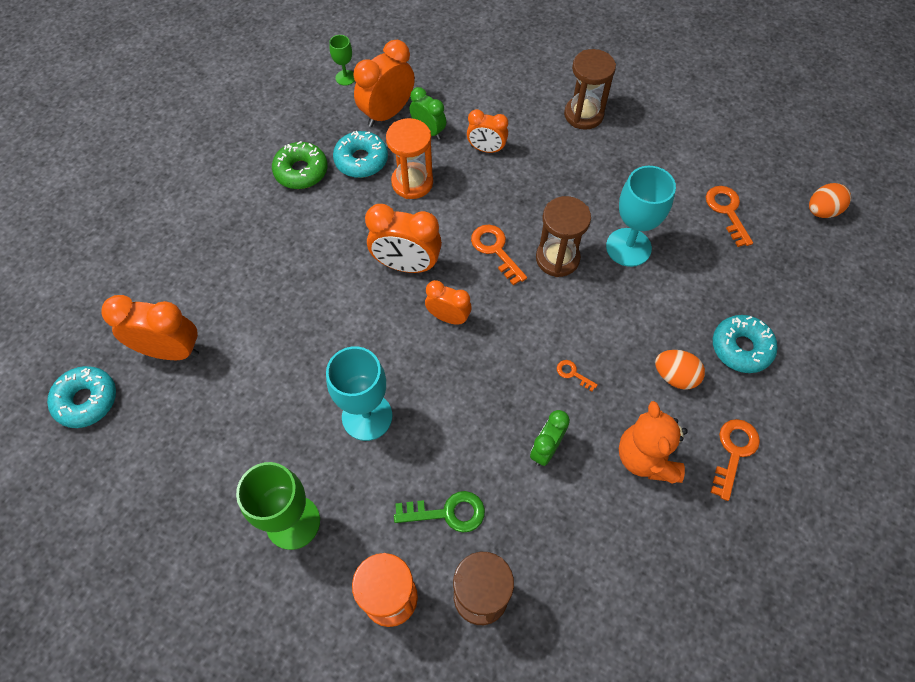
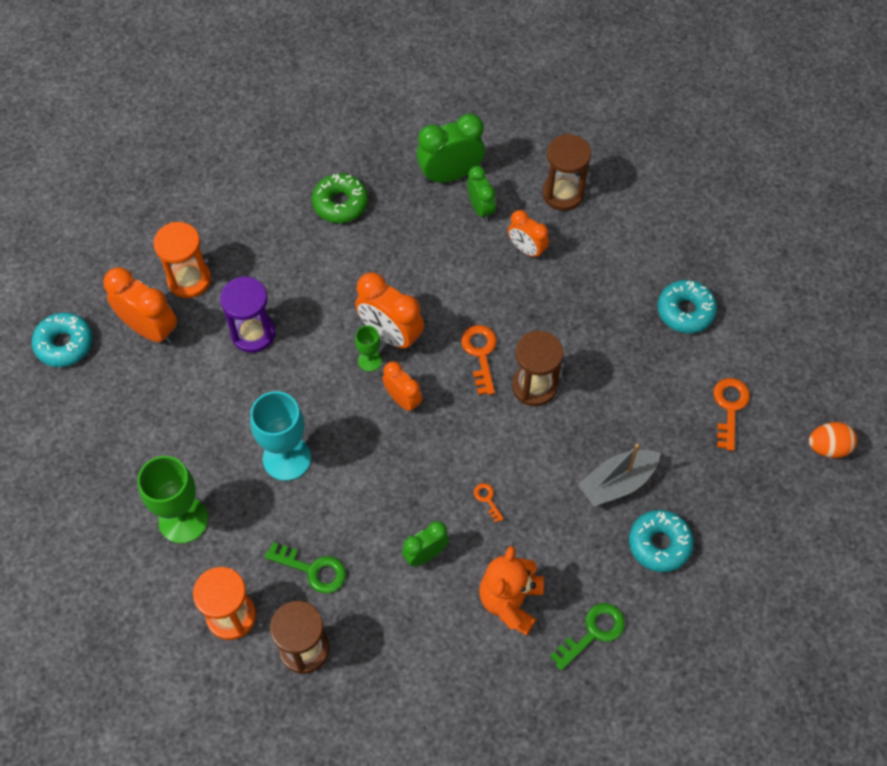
camera: 25 degrees right, 0 degrees up
green goblet [329,35,355,86] -> green goblet moved to [355,325,382,372]
turquoise donut [333,131,388,178] -> turquoise donut moved to [658,280,717,333]
orange clock [353,40,415,127] -> green clock [417,113,485,183]
orange hourglass [386,118,433,199] -> orange hourglass moved to [153,222,211,298]
brown hourglass [564,49,616,130] -> brown hourglass moved to [542,134,591,211]
turquoise goblet [606,166,676,267] -> none
orange egg [655,350,705,390] -> none
orange key [710,419,760,501] -> green key [550,603,625,670]
none -> purple hourglass [220,276,276,353]
none -> grey boat [578,444,661,507]

